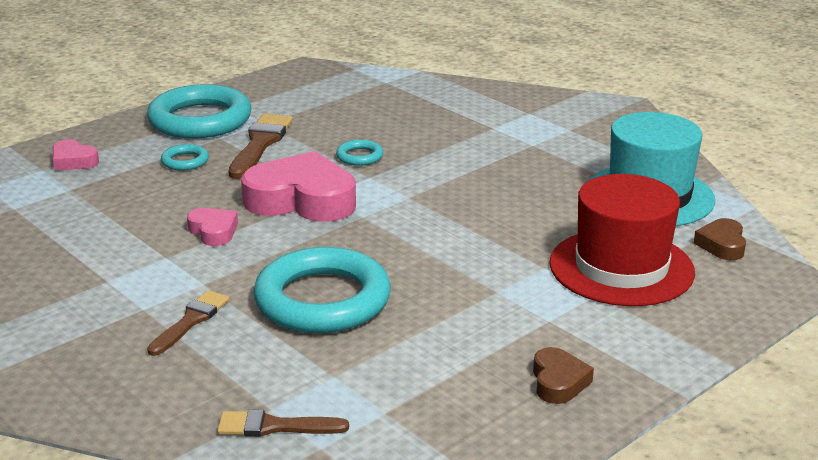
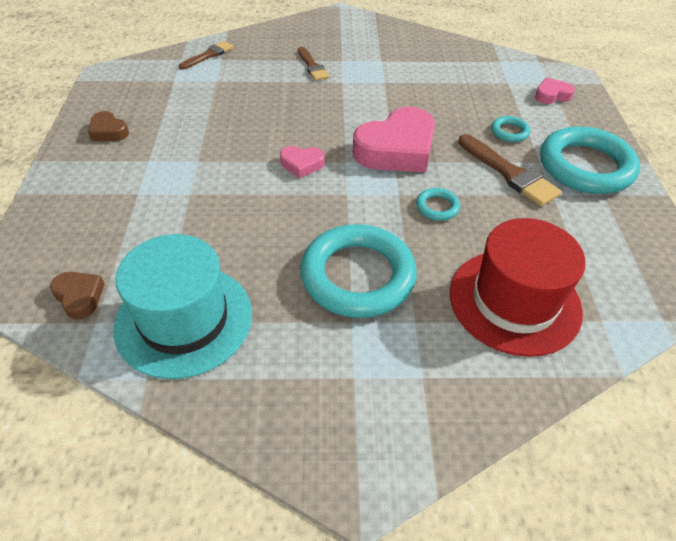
camera: 130 degrees right, 20 degrees up
pink heart [187,208,238,246] -> pink heart moved to [280,146,325,179]
turquoise ring [253,247,391,333] -> turquoise ring moved to [300,224,417,318]
red hat [549,174,695,306] -> red hat moved to [450,218,586,357]

